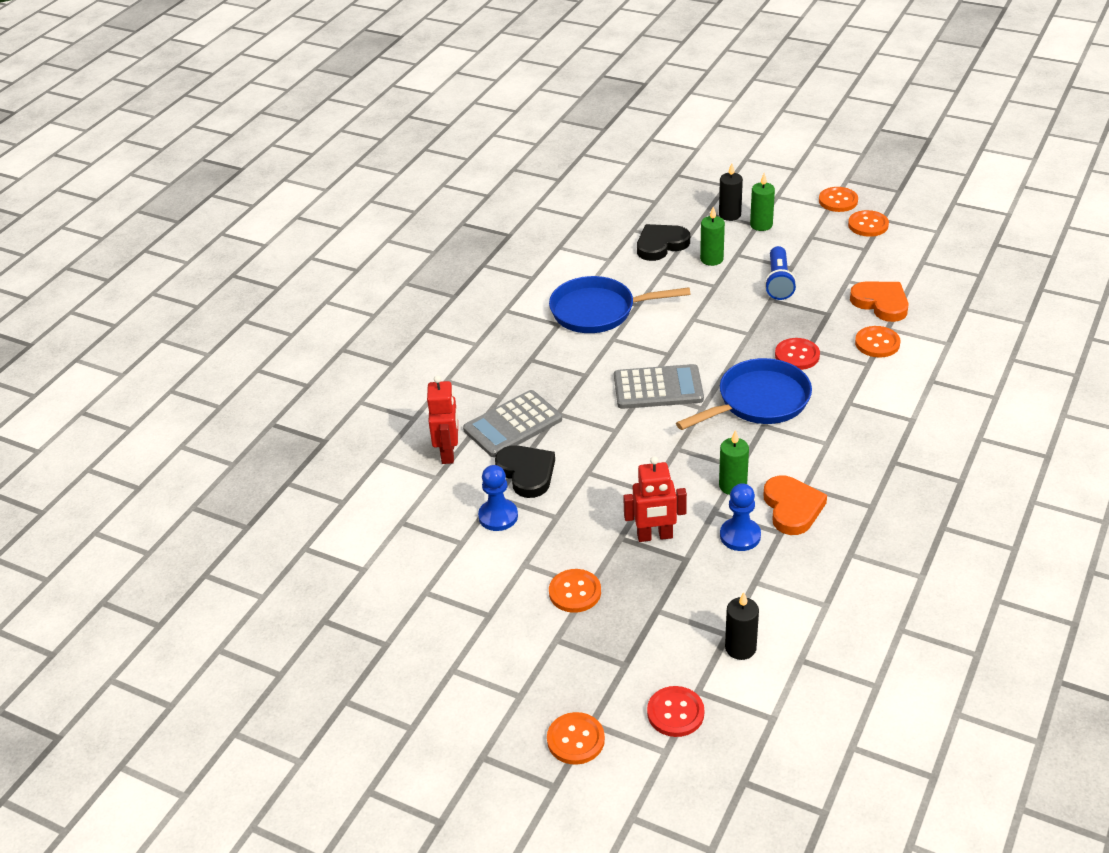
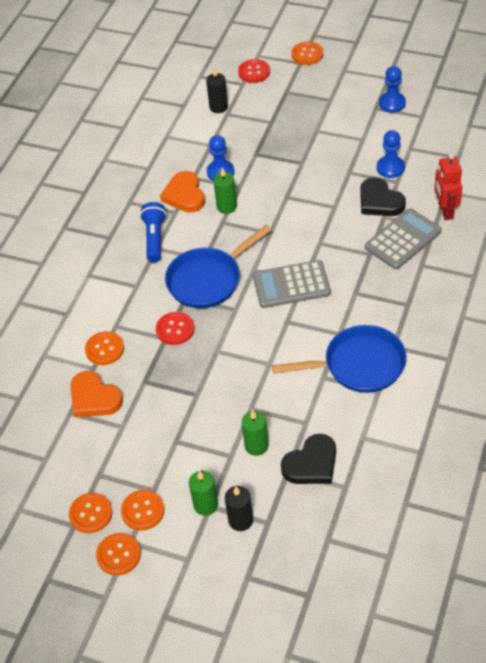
camera: 175 degrees right, 10 degrees up
orange button [549,569,601,613] -> orange button moved to [121,490,165,531]
red robot [623,456,687,542] -> none
blue flashlight [765,246,797,300] -> blue flashlight moved to [140,202,167,263]
none -> blue pawn [379,66,406,113]

